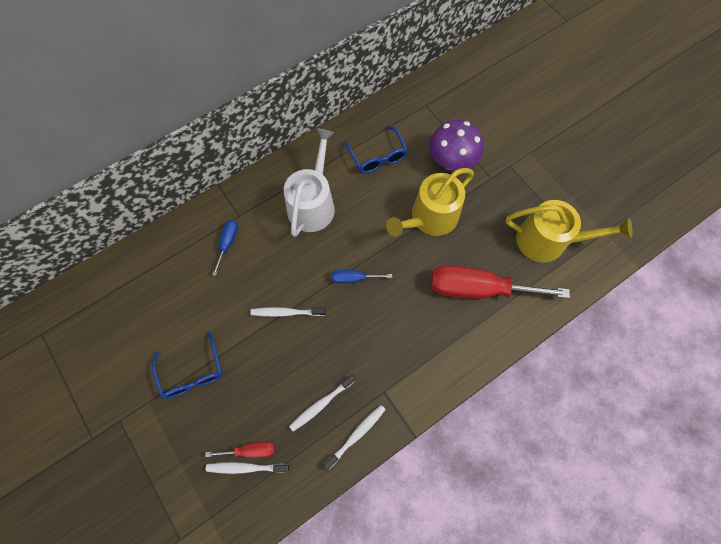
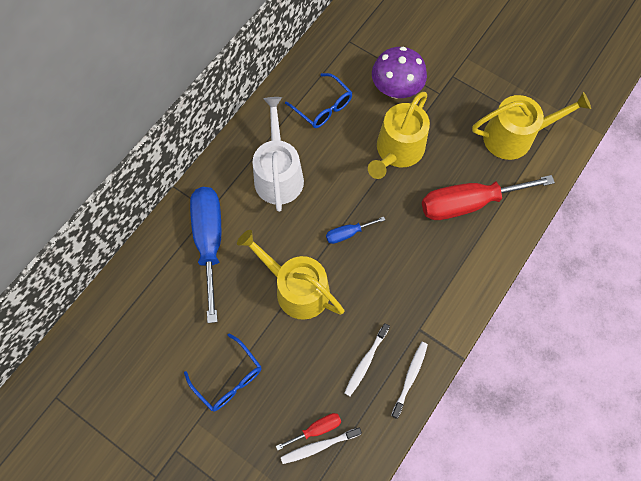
camera: 20 degrees left, 0 degrees up
blue screwdriver [212,220,238,276] -> blue screwdriver [190,187,221,323], size x2.20
white toothbrush [250,307,326,317] -> yellow watering can [237,230,344,320]

